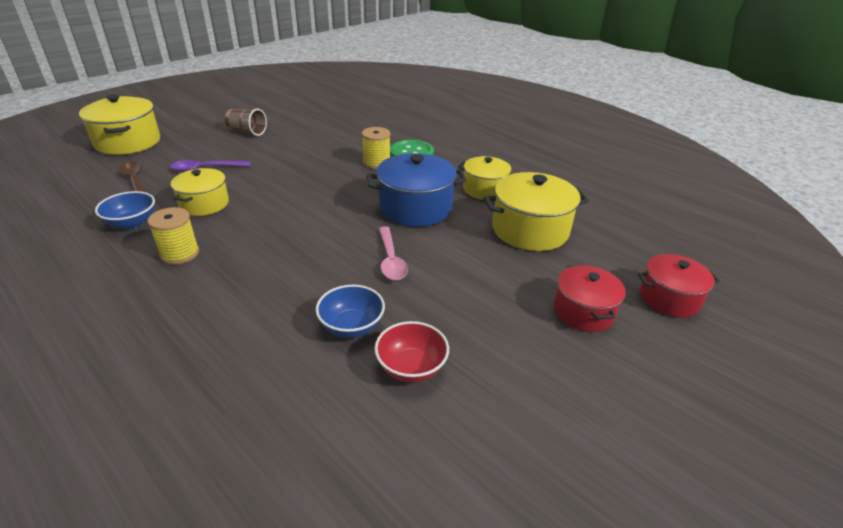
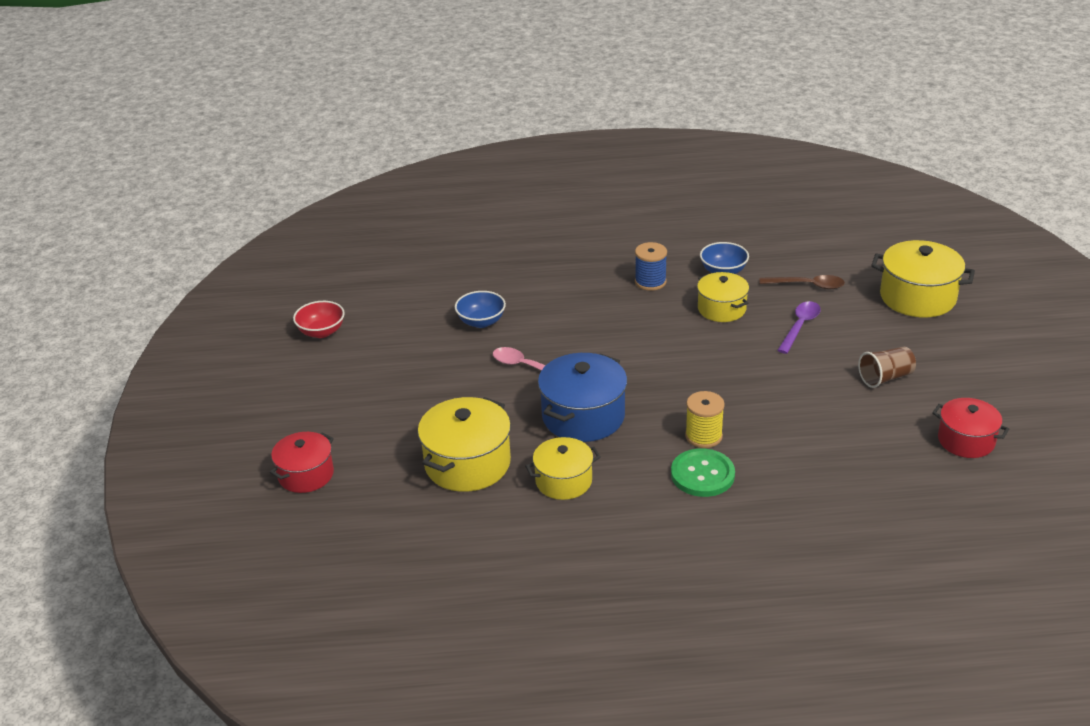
camera: 135 degrees right, 0 degrees up
yellow spool [148,207,199,265] -> blue spool [635,242,667,291]
red bowl [375,321,449,382] -> red bowl moved to [293,301,345,338]
red pot [554,265,626,332] -> red pot moved to [932,398,1009,458]

